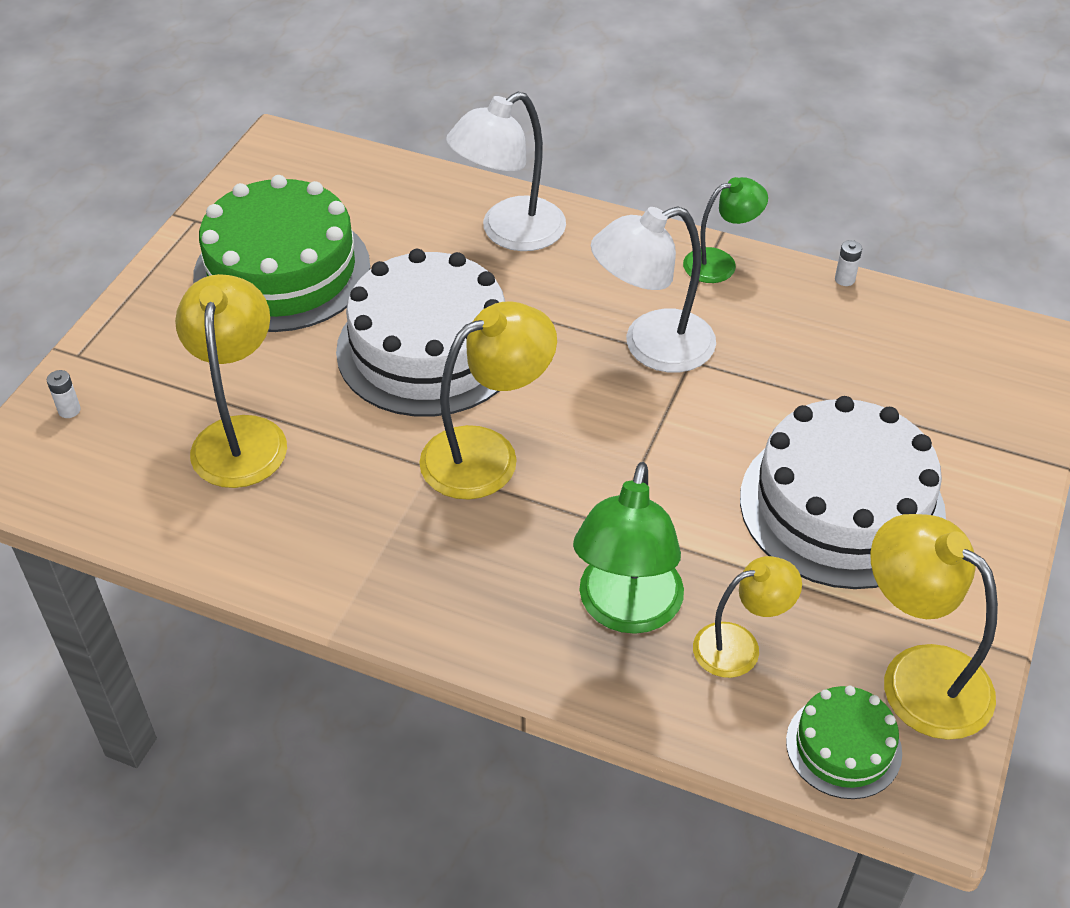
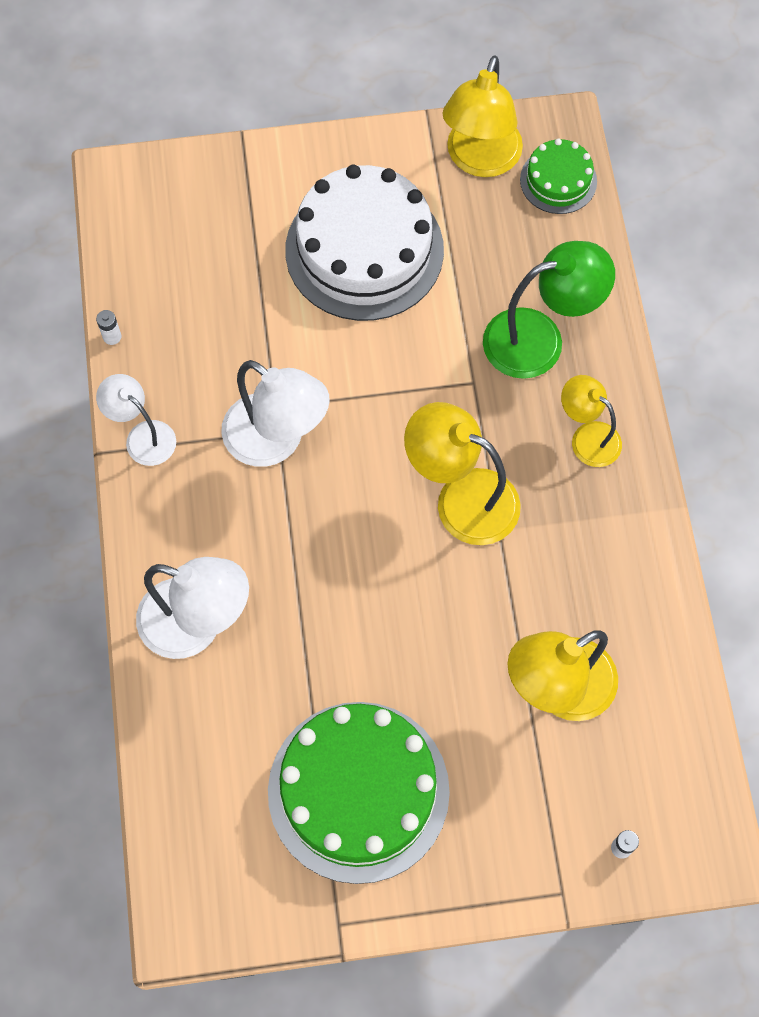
camera: 120 degrees left, 20 degrees up
white cake [336,249,505,417] -> none
green lamp [683,177,768,283] -> white lamp [96,374,176,466]
yellow lamp [693,556,802,678] -> yellow lamp moved to [561,375,622,467]

